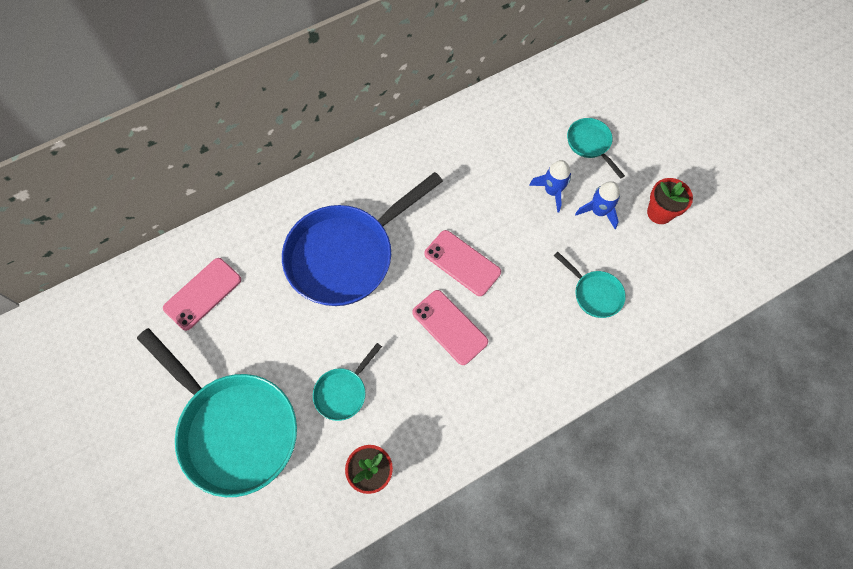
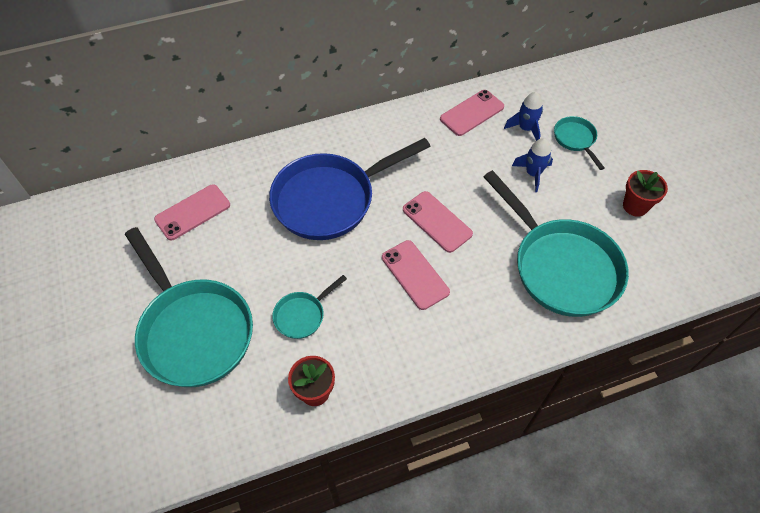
camera: 10 degrees right, 10 degrees down
turquoise pan [554,251,626,318] -> turquoise pan [484,170,629,317], size x2.21
blue rocket [575,181,620,229] -> blue rocket moved to [504,92,543,141]
none -> pink phone [440,90,504,136]

